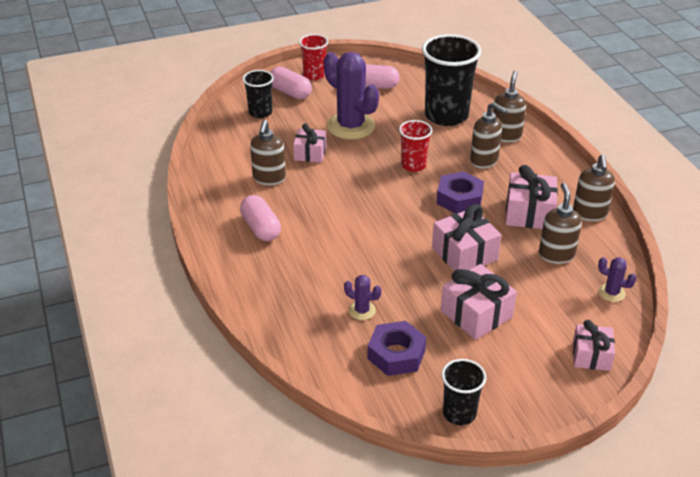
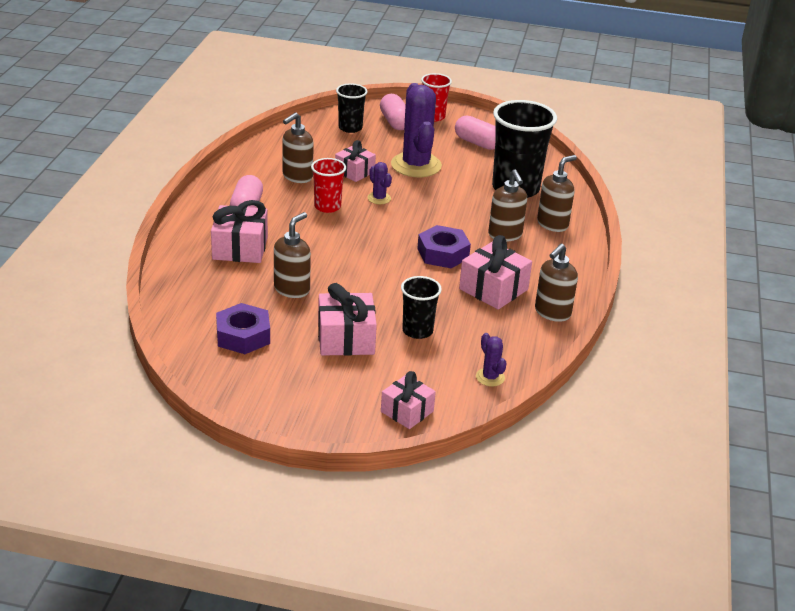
camera: 30 degrees right, 5 degrees down
purple cactus [344,275,382,320] -> purple cactus moved to [367,162,392,204]
red cup [399,120,432,172] -> red cup moved to [311,158,346,213]
pink gift [432,204,501,271] -> pink gift moved to [211,200,268,263]
black cup [442,359,486,425] -> black cup moved to [401,276,442,339]
brown soap dispenser [539,183,582,264] -> brown soap dispenser moved to [274,212,311,298]

